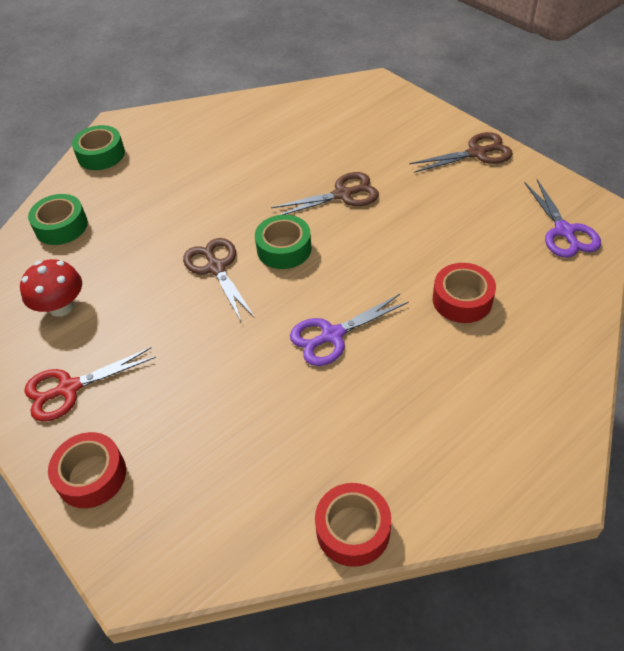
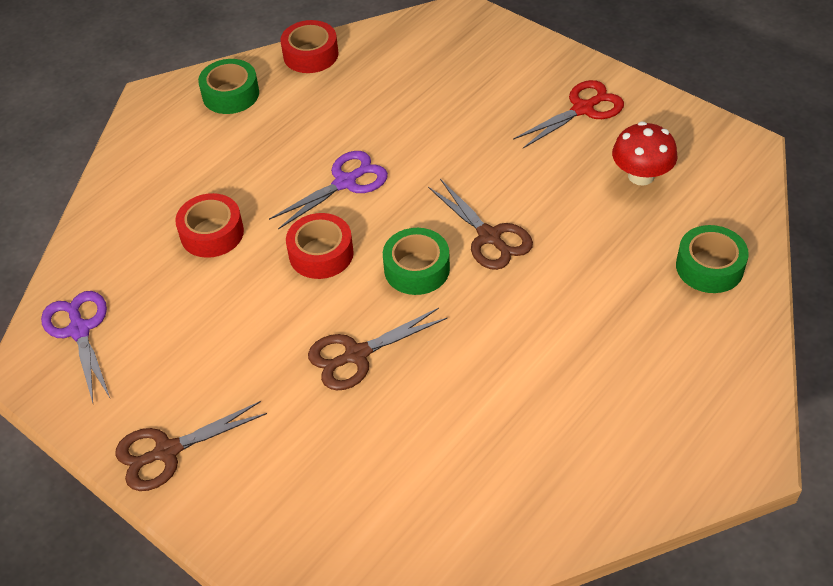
camera: 170 degrees right, 0 degrees up
red tape [48,432,126,508] -> red tape moved to [286,213,354,279]
green tape [72,125,125,170] -> green tape moved to [198,59,259,114]

